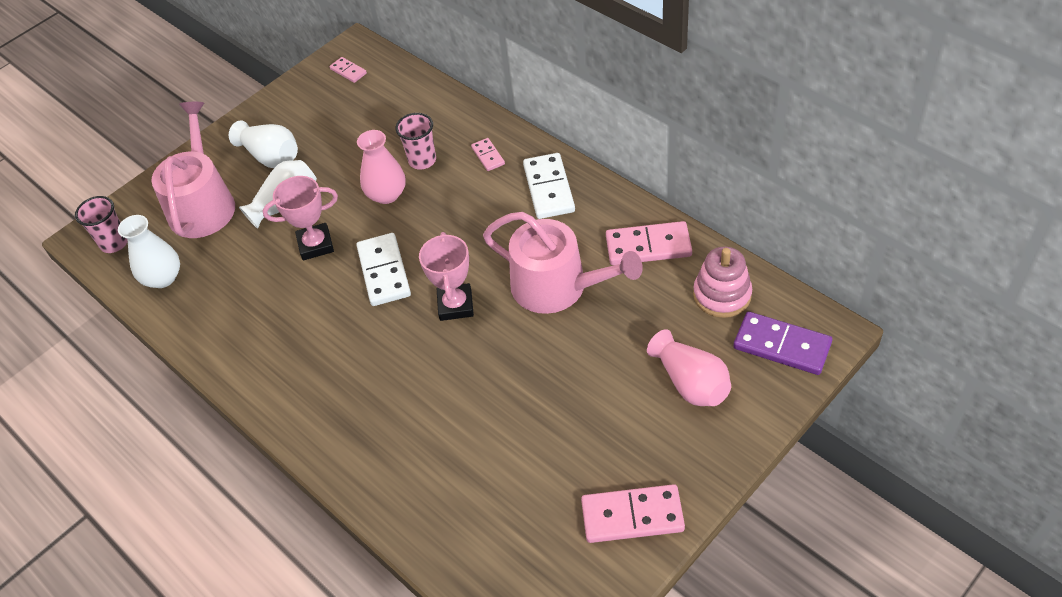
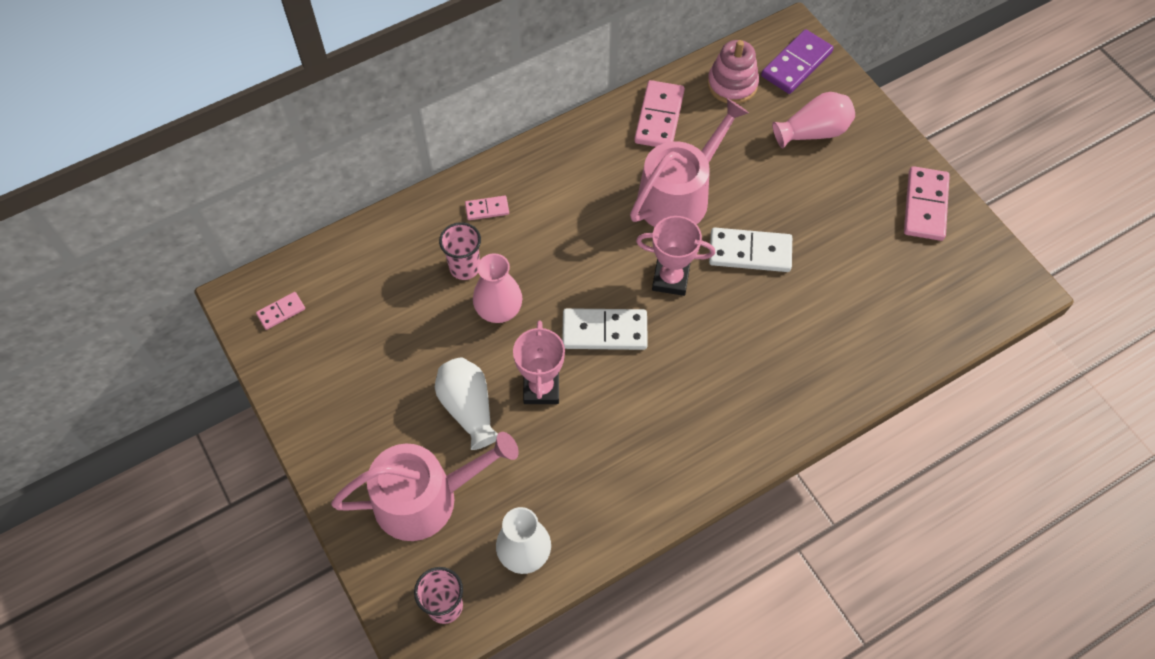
camera: 80 degrees left, 10 degrees up
pink watering can [151,102,235,238] -> pink watering can turned 150 degrees clockwise [331,432,519,541]
white vase [229,121,298,168] -> none
white domino [523,153,575,219] -> white domino moved to [709,228,792,272]

